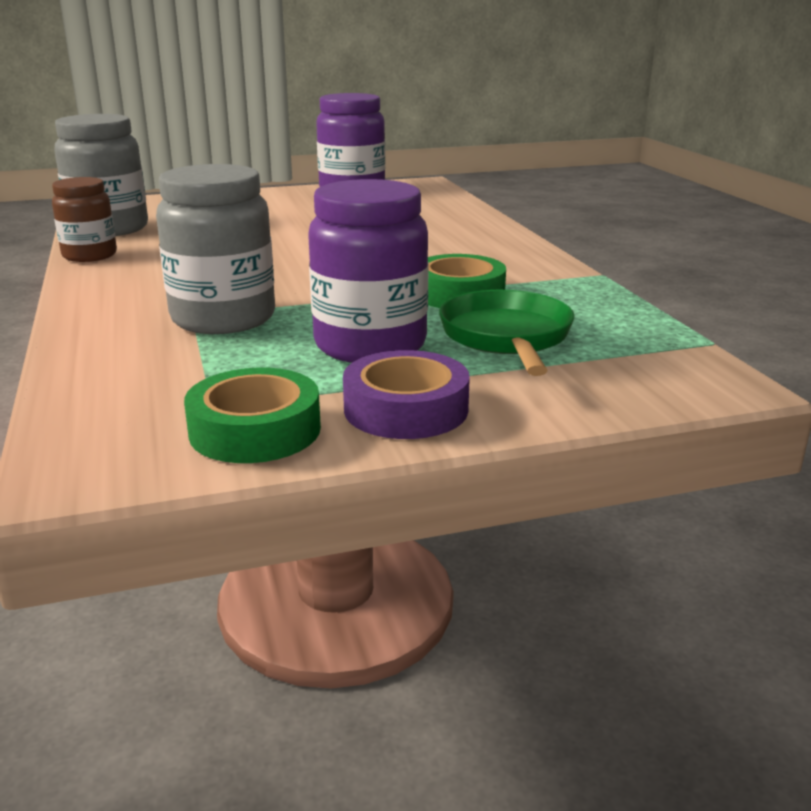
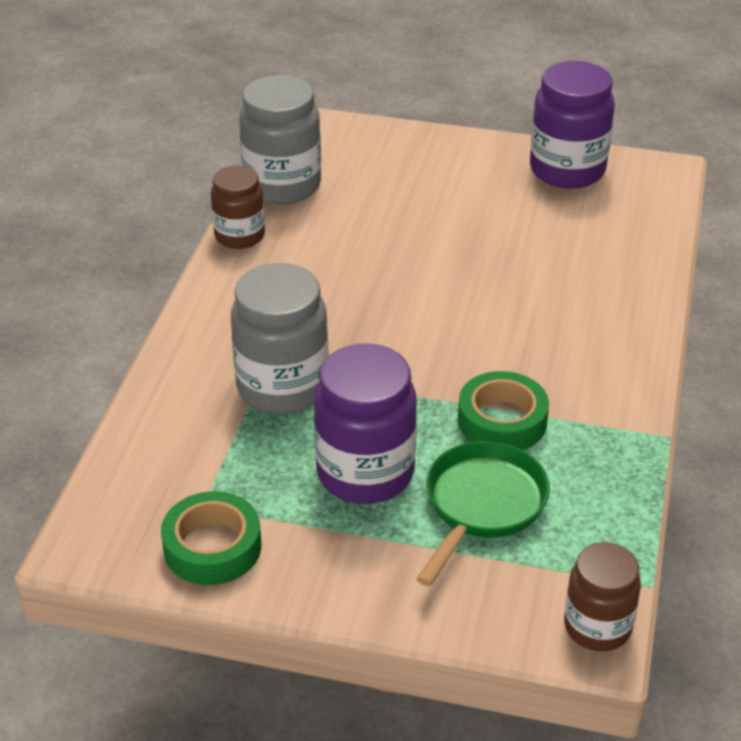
camera: 30 degrees right, 15 degrees up
purple tape [343,350,470,439] -> none
none -> brown jar [564,542,641,651]

